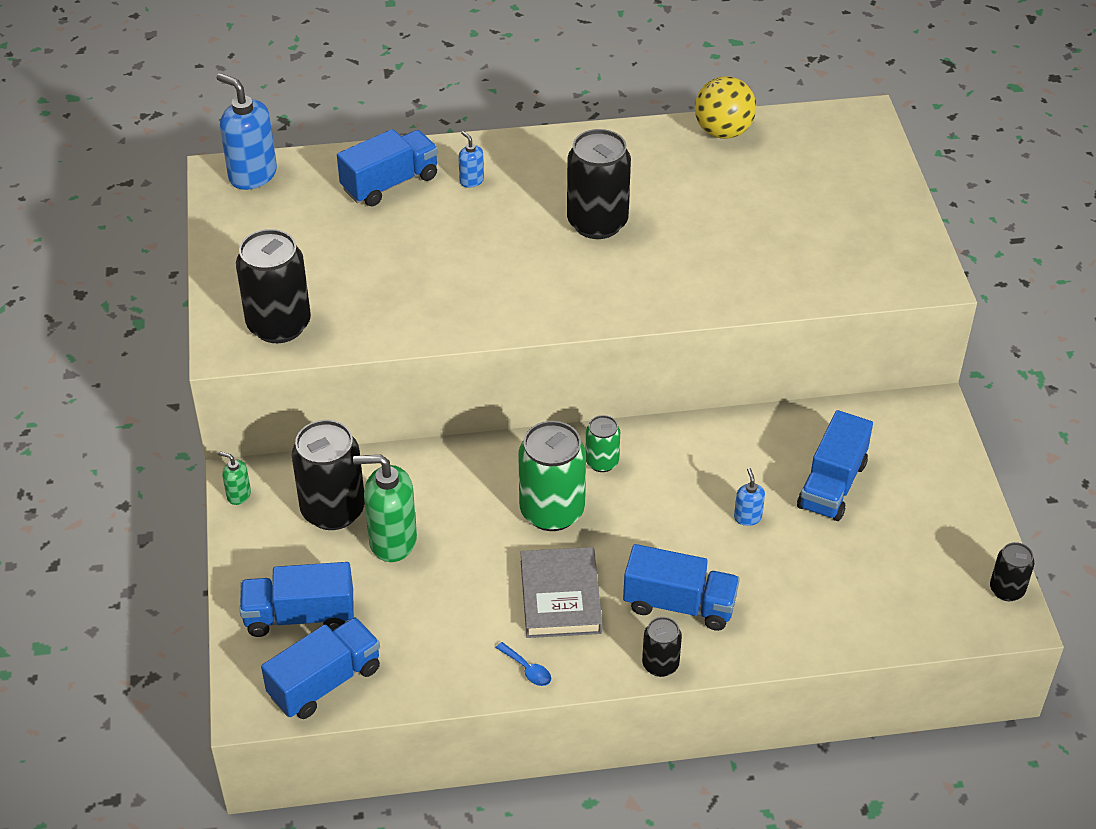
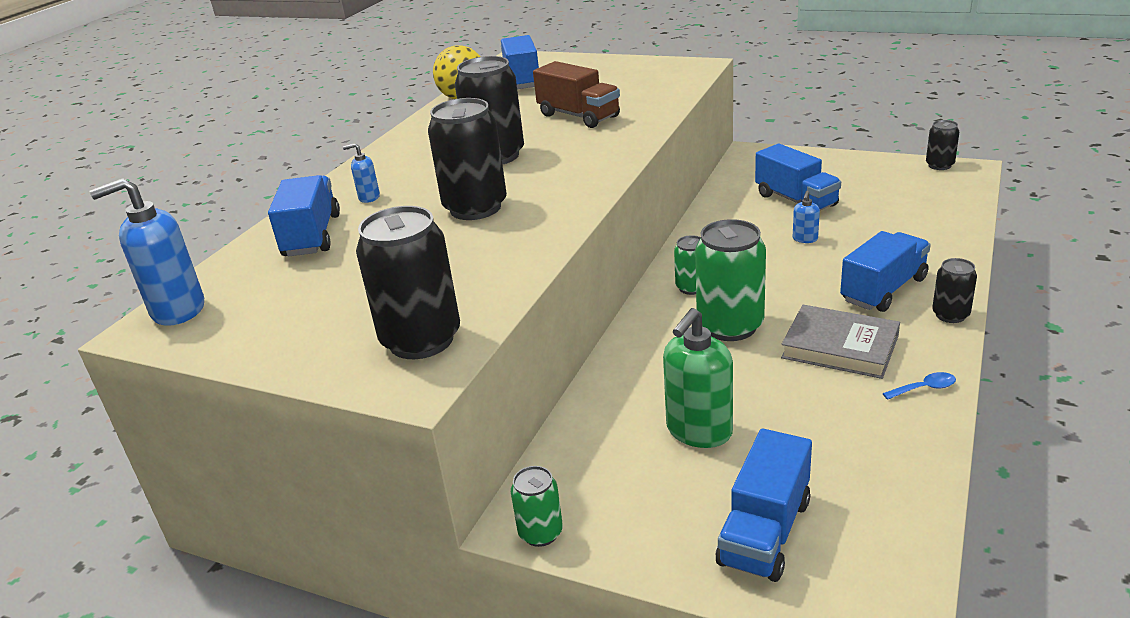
camera: 55 degrees left, 15 degrees down
green soap dispenser [218,452,251,505] -> green can [511,466,563,547]
blue truck [261,617,380,719] -> blue truck moved to [501,35,539,89]
black can [292,420,365,530] -> black can moved to [428,98,507,220]
blue soap dispenser [734,468,765,526] -> blue soap dispenser turned 90 degrees counterclockwise [793,191,820,243]
none -> brown truck [533,61,620,128]

